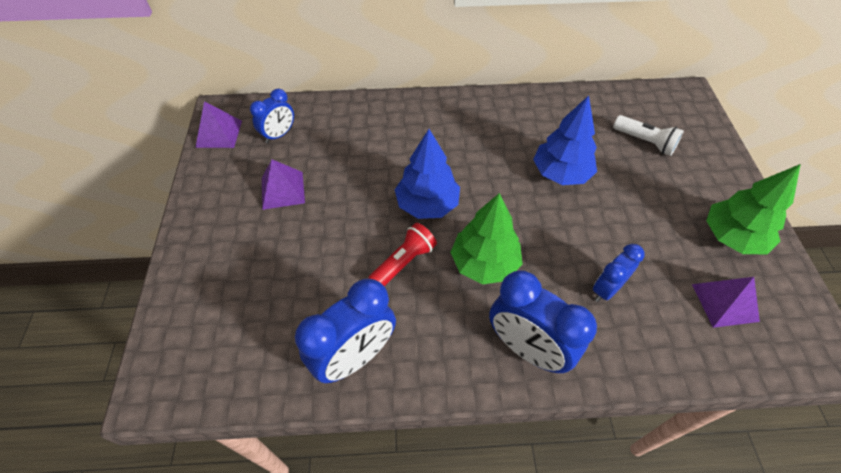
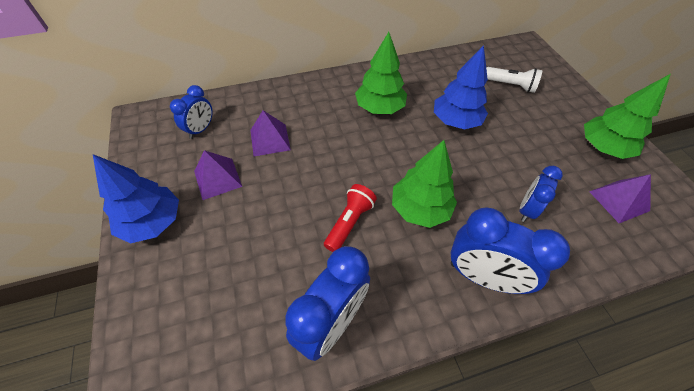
camera: 15 degrees left, 0 degrees up
purple pyramid [195,101,242,148] -> purple pyramid moved to [250,110,291,156]
blue tree [395,129,460,219] -> blue tree moved to [93,154,179,244]
none -> green tree [355,32,407,114]

